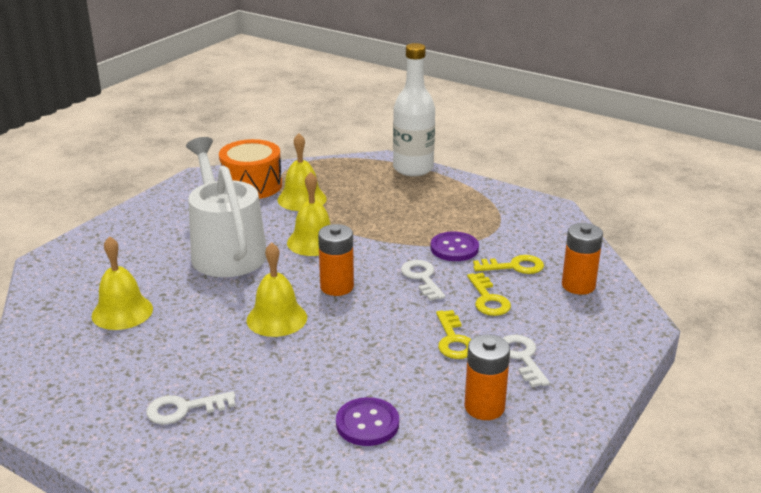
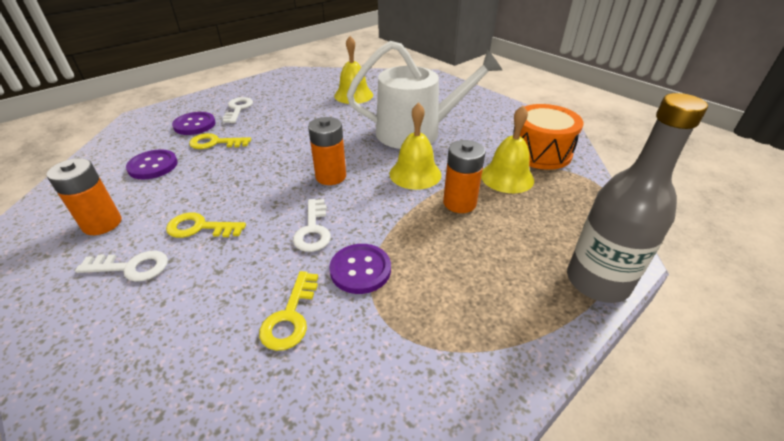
camera: 105 degrees right, 10 degrees up
yellow bell [247,242,307,337] -> none
white bottle [393,43,435,176] -> grey bottle [567,93,708,303]
white key [401,260,445,301] -> white key turned 90 degrees clockwise [293,199,331,252]
yellow key [467,273,511,316] -> yellow key moved to [189,133,251,149]
orange battery [562,223,603,295] -> orange battery moved to [443,140,486,213]
none -> purple button [172,112,216,135]

